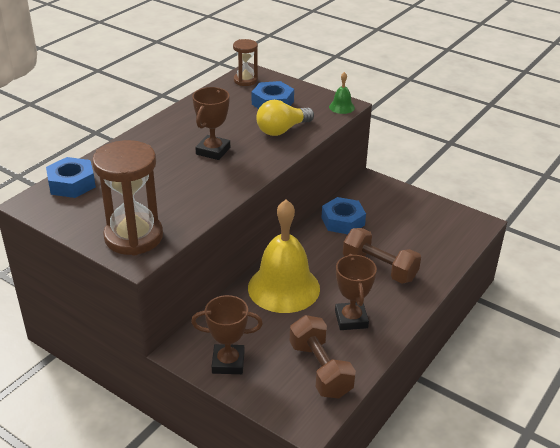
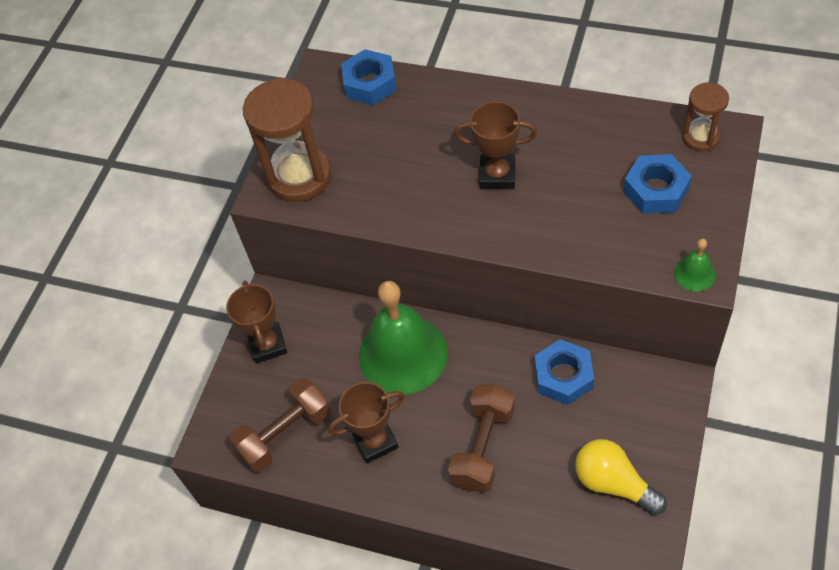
camera: 80 degrees right, 20 degrees up
yellow bell [248,200,320,313] -> green bell [359,281,448,395]
yellow light bulb [256,100,314,136] -> yellow light bulb moved to [575,439,667,515]

